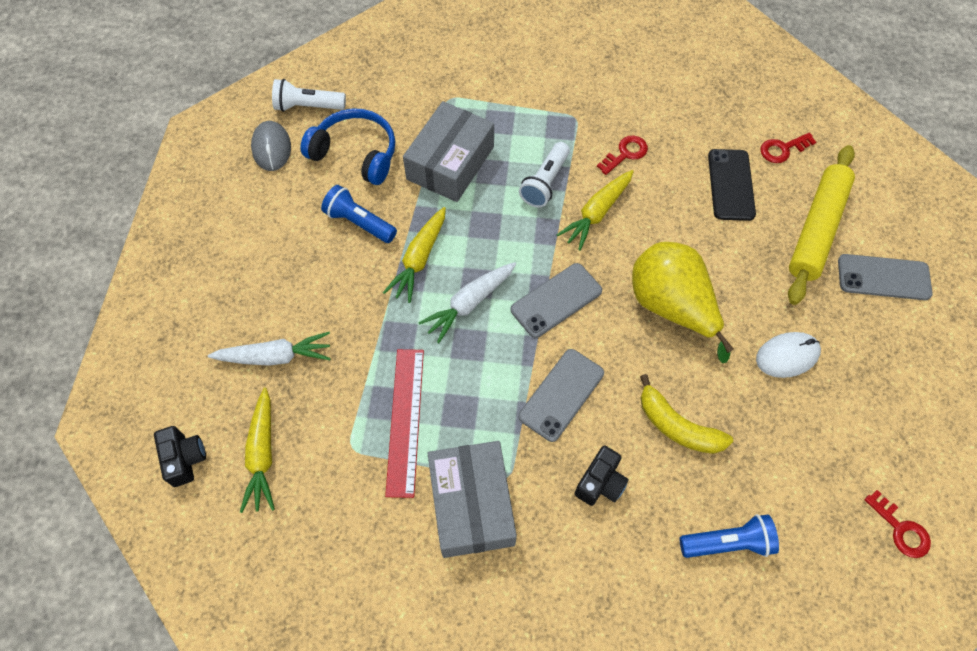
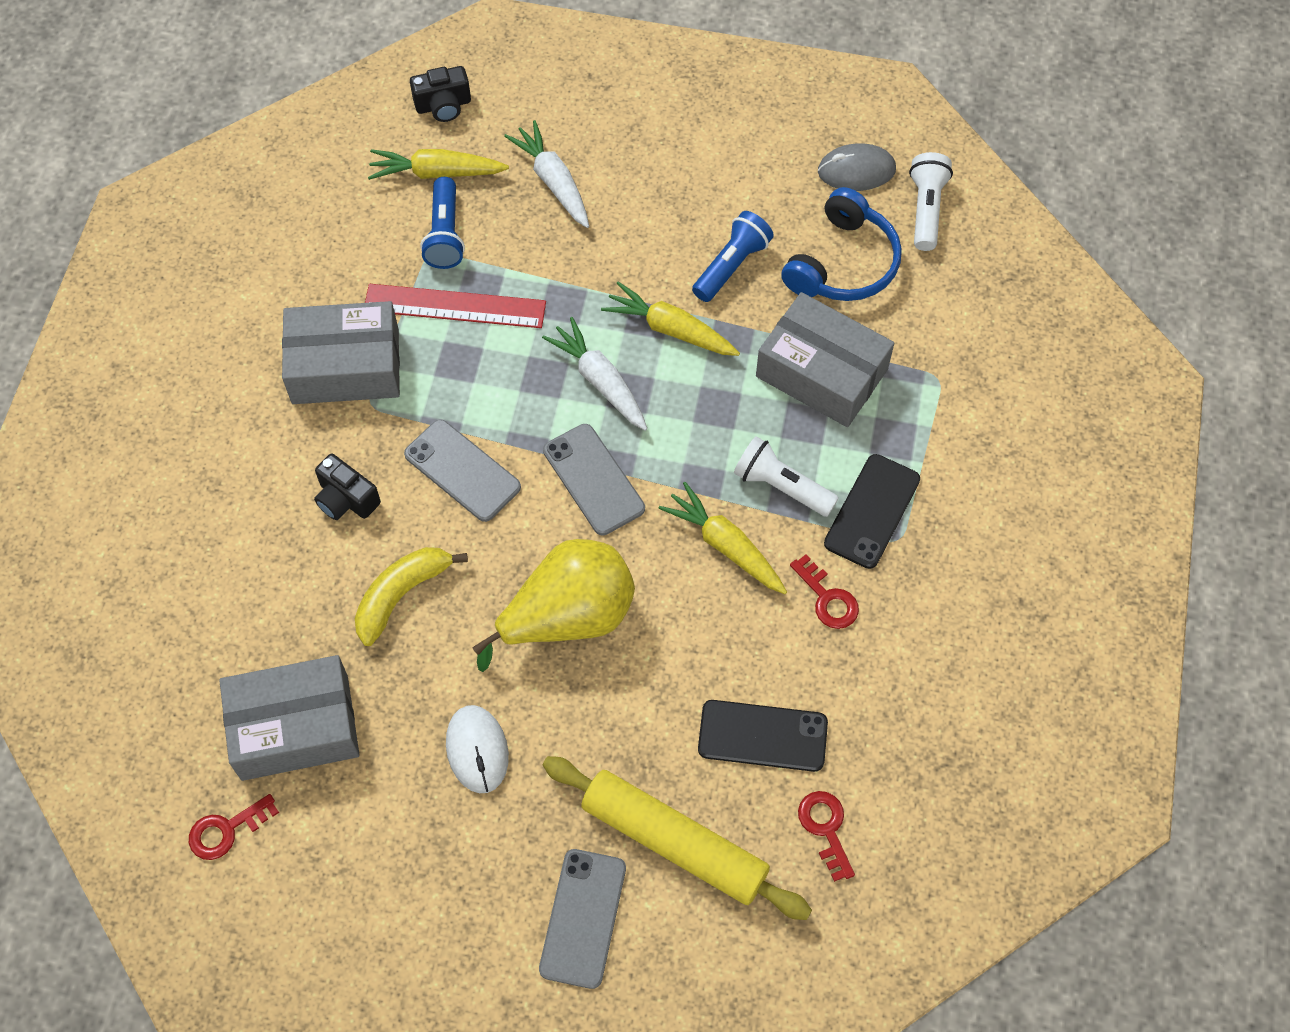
camera: 95 degrees right, 0 degrees up
white carrot [208,332,331,366] -> white carrot turned 150 degrees clockwise [504,120,589,228]
blue flashlight [679,514,779,558] -> blue flashlight moved to [420,177,465,269]
none -> grey box [219,655,360,781]
none -> black phone [824,454,920,569]

